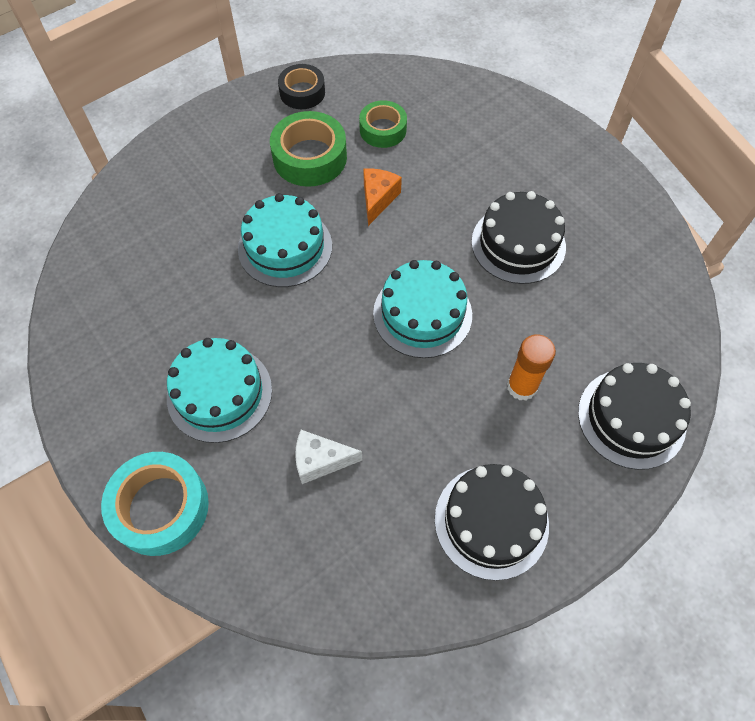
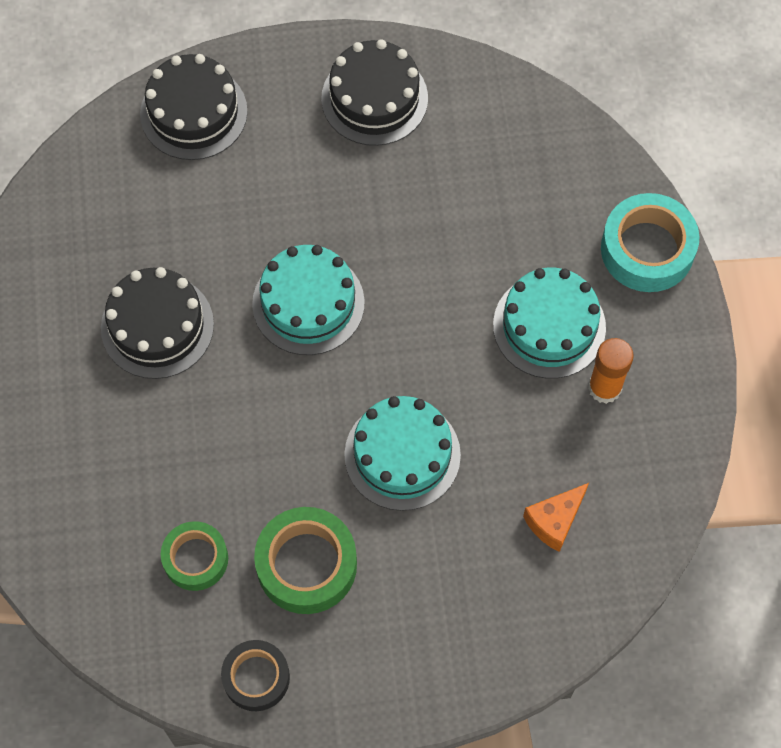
camera: 150 degrees left, 5 degrees up
white cheese [295,430,362,484] -> none
orange cheese [363,168,402,226] -> orange cheese moved to [523,483,589,552]
orange glue stick [507,334,556,401] -> orange glue stick moved to [588,338,634,404]

